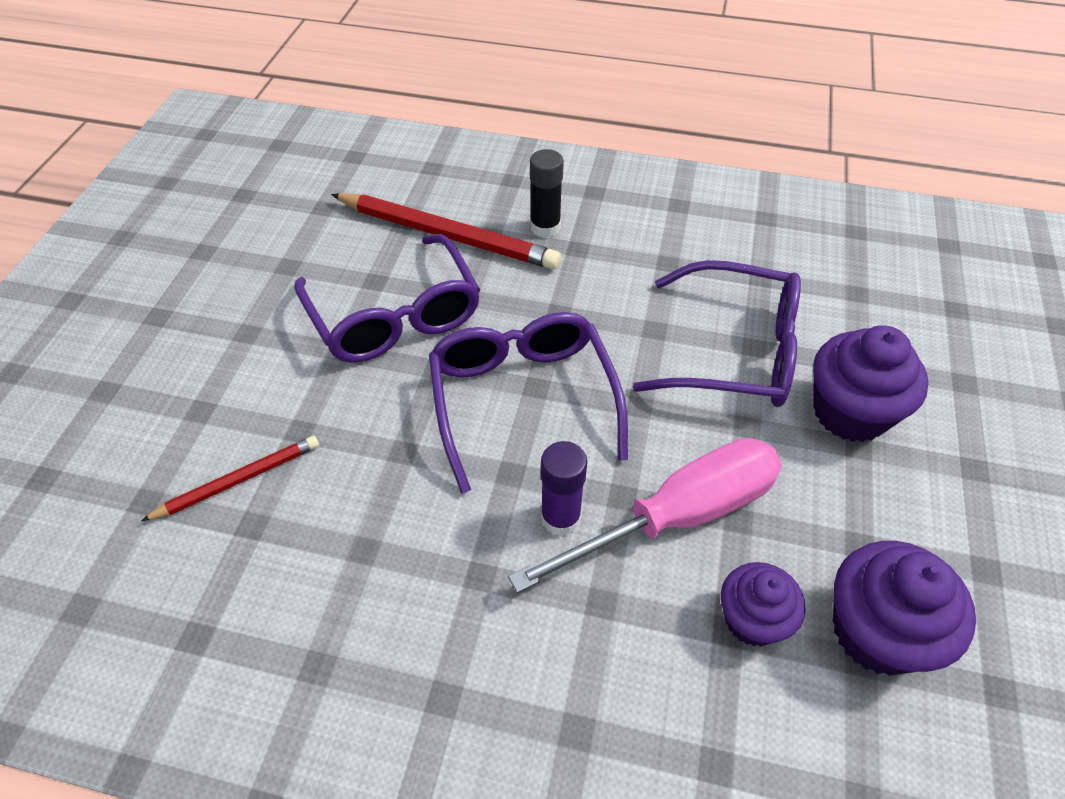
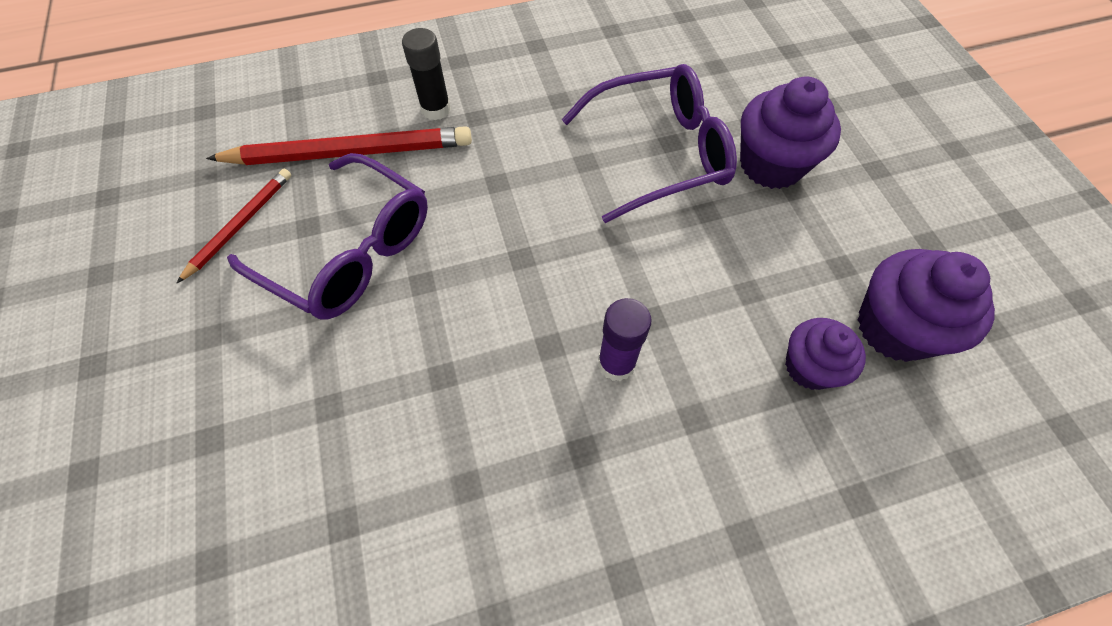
camera: 30 degrees left, 10 degrees up
red pencil [141,436,319,521] -> red pencil moved to [176,169,291,284]
purple glasses [429,312,628,494] -> none
pink screwdriver [508,438,782,593] -> none

